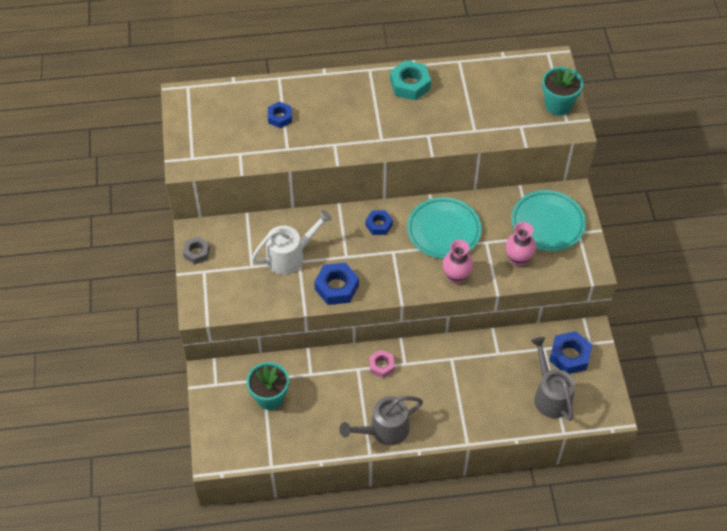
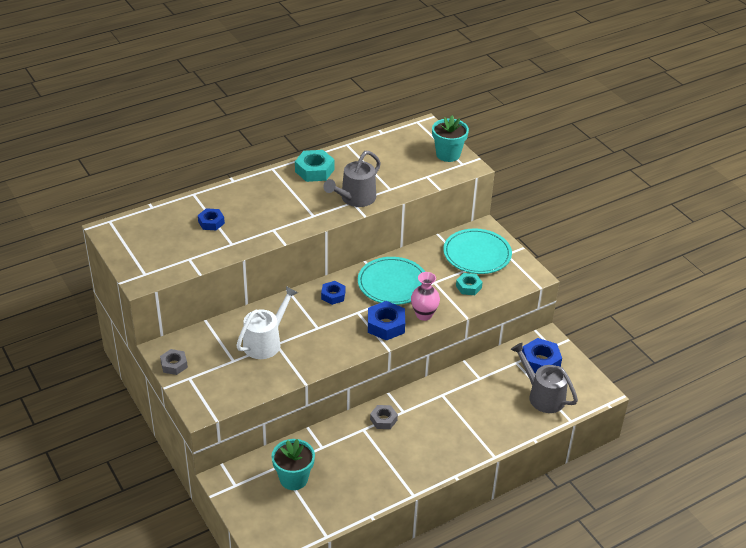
camera: 25 degrees left, 15 degrees down
blue nut [314,263,359,305] -> blue nut moved to [368,301,405,341]
grey watering can [339,396,423,445] -> grey watering can moved to [324,151,381,207]
pink nut [369,350,395,378] -> grey nut [370,405,398,429]
pink vase [506,222,536,266] -> turquoise nut [456,273,483,295]

